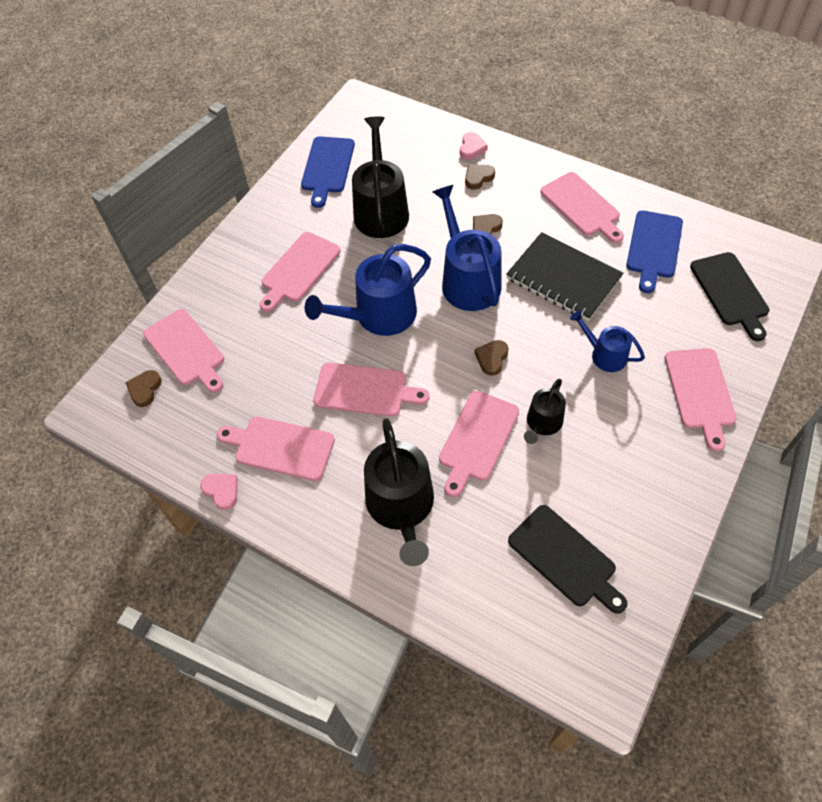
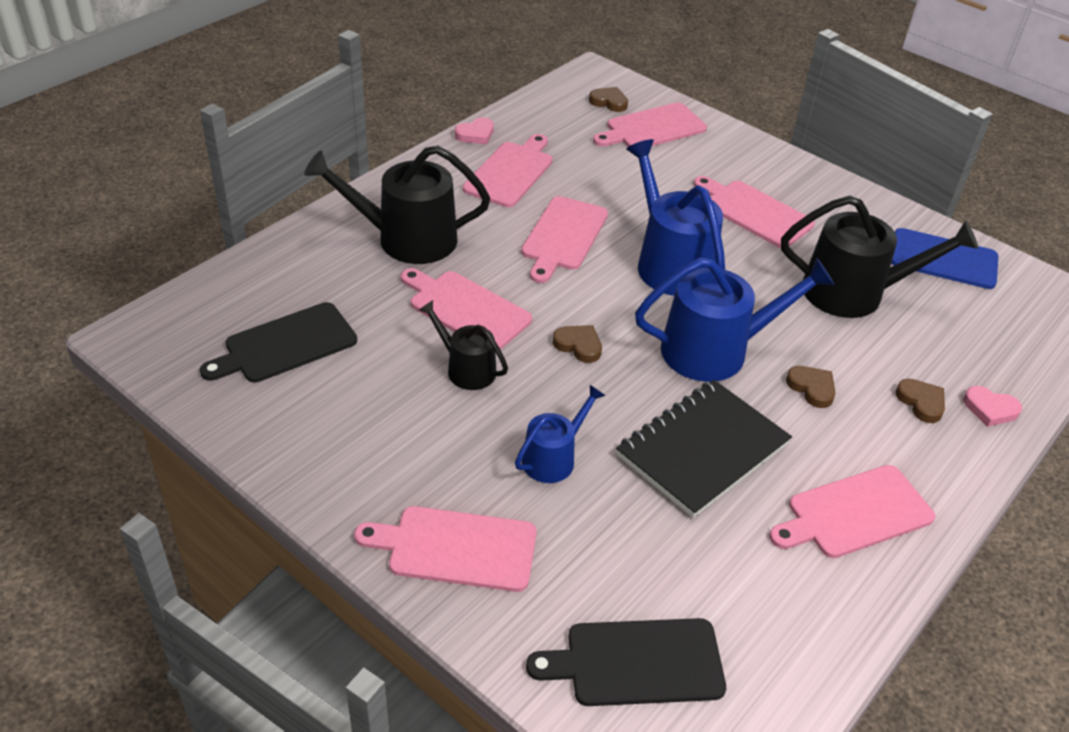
camera: 95 degrees right, 15 degrees down
blue cutting board [626,210,683,293] -> none

